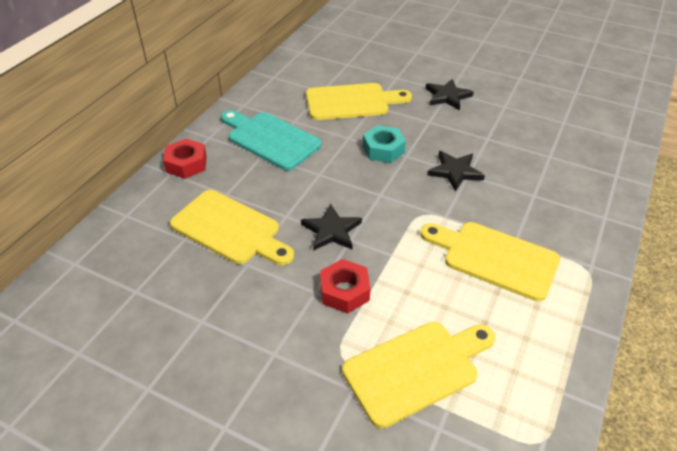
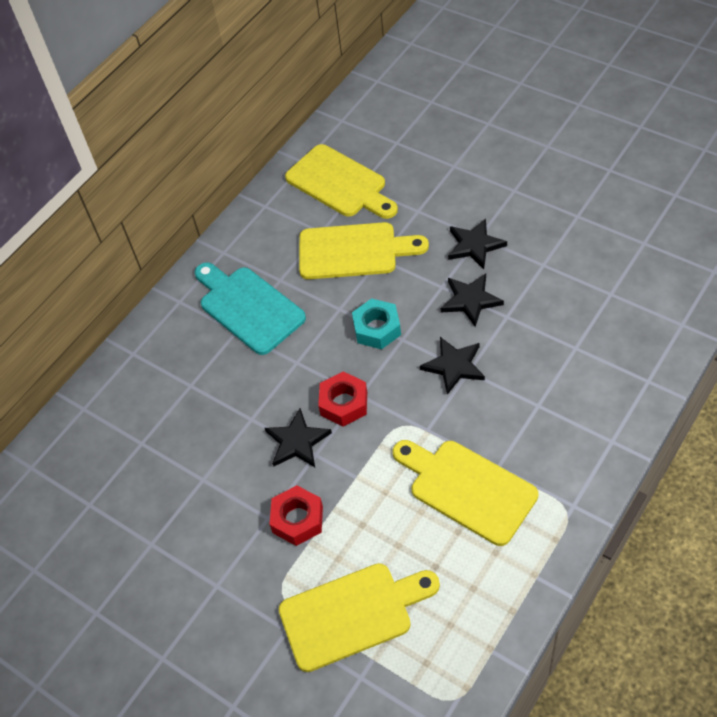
camera: 15 degrees right, 10 degrees up
red nut [163,139,207,179] -> red nut moved to [318,371,367,427]
yellow cutting board [170,190,294,265] -> yellow cutting board moved to [285,144,398,219]
none -> black star [441,274,504,327]

